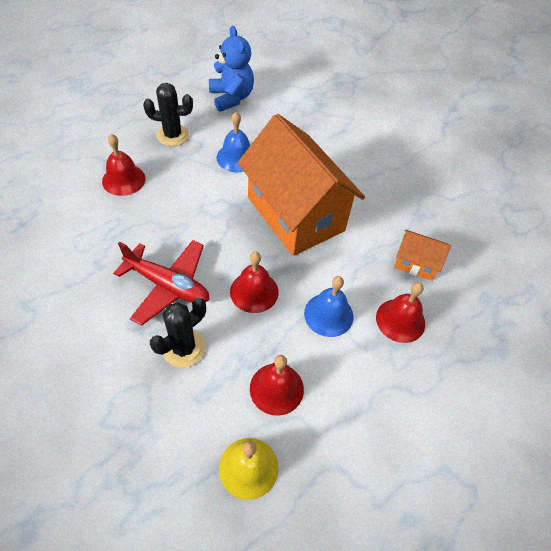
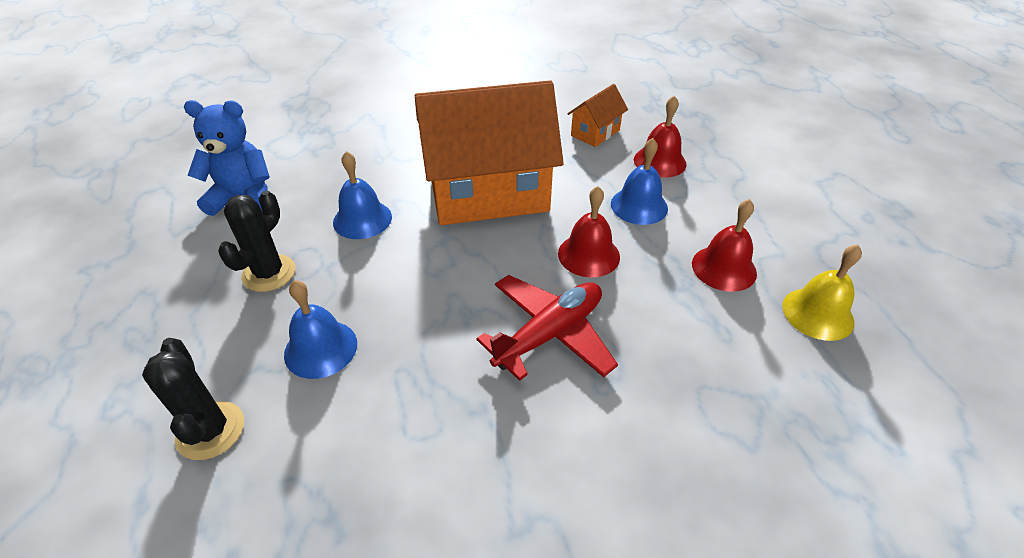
camera: 65 degrees left, 10 degrees down
red bell [102,134,146,196] -> blue bell [284,280,357,379]
black cactus [150,298,206,368] -> black cactus moved to [142,338,244,460]

